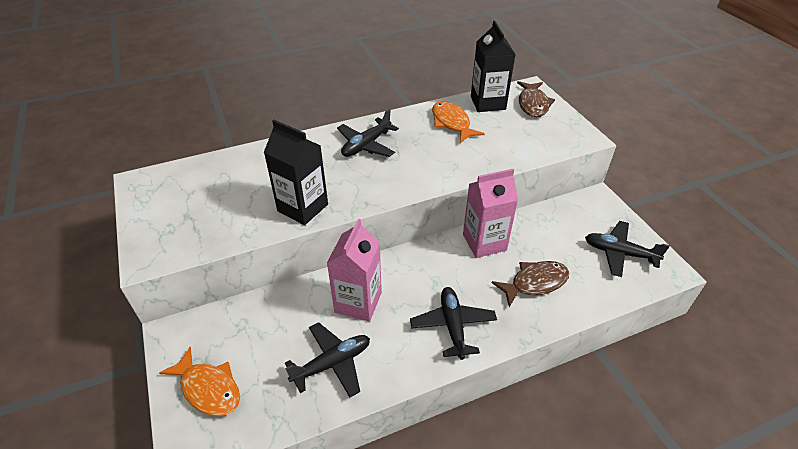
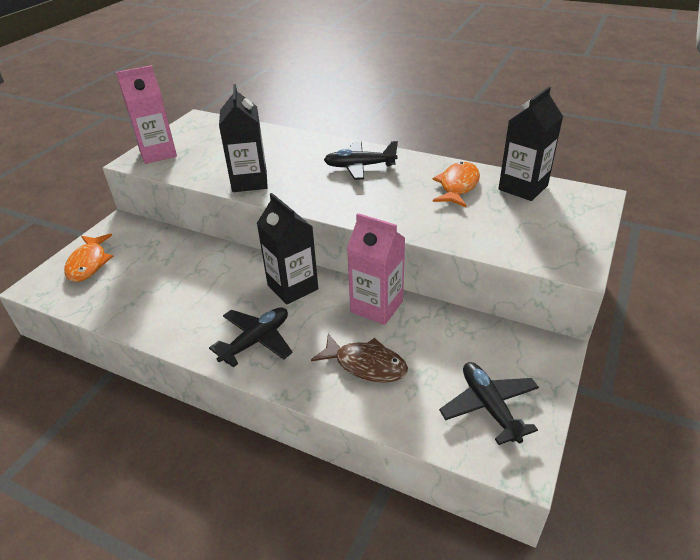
camera: 50 degrees right, 5 degrees down
black plane [285,322,370,397] -> none
pink carton [327,219,382,322] -> pink carton moved to [116,65,177,164]
brown fish [517,81,555,117] -> none
none -> black carton [257,193,318,305]

